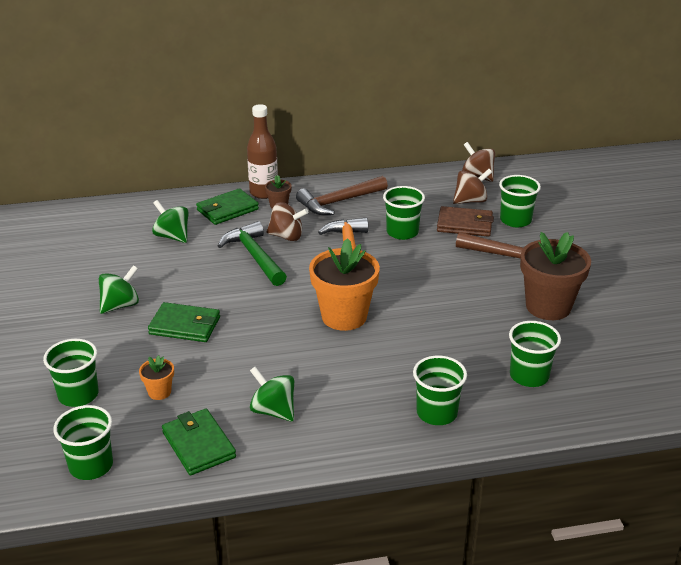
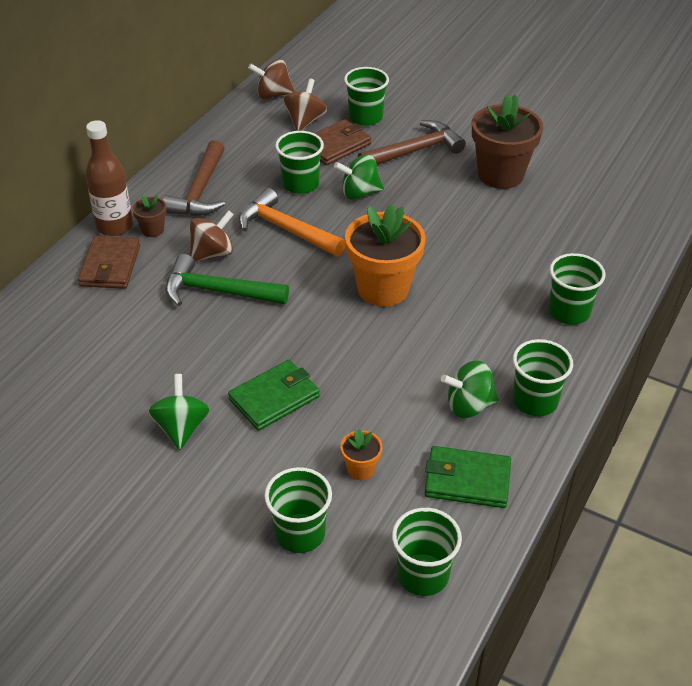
camera: 50 degrees left, 10 degrees up
green spinning top [152,200,189,243] -> green spinning top moved to [334,154,384,200]
green wallet [196,188,259,225] -> brown wallet [78,236,140,289]
green cup [509,321,561,387] -> green cup moved to [513,339,573,416]

